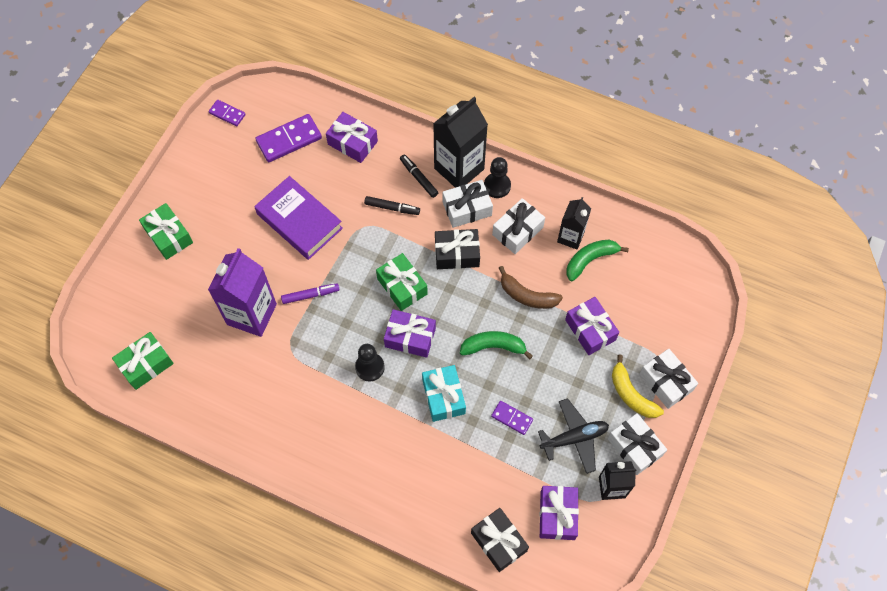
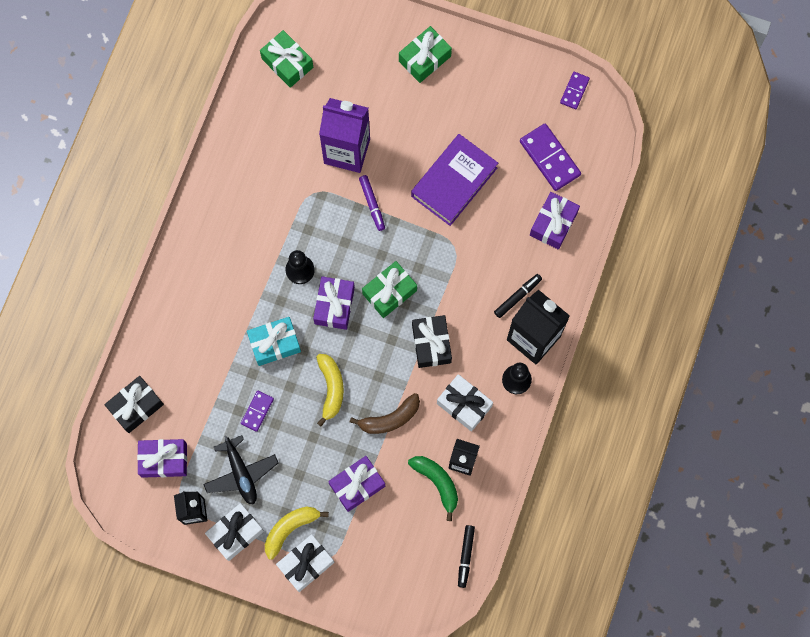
camera: 85 degrees right, 10 degrees up
black marker [364,196,420,215] -> black marker moved to [458,525,475,588]
white gift [443,180,493,228] -> none
green banana [460,331,533,359] -> yellow banana [316,354,344,426]
brown banana [499,266,563,309] -> brown banana turned 135 degrees counterclockwise [350,393,420,434]

